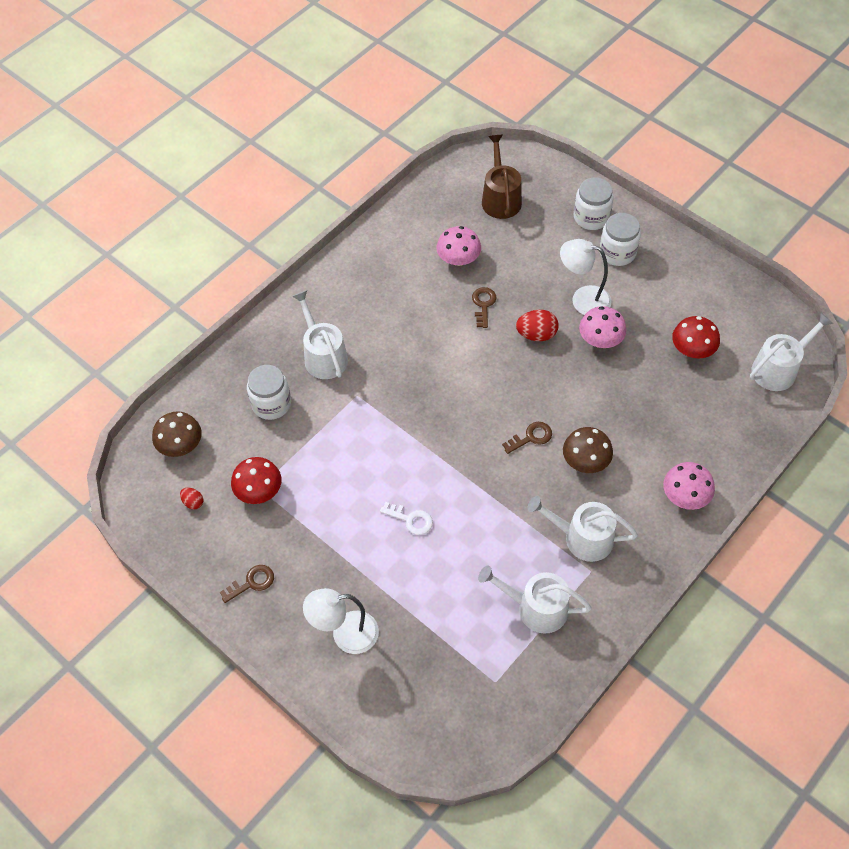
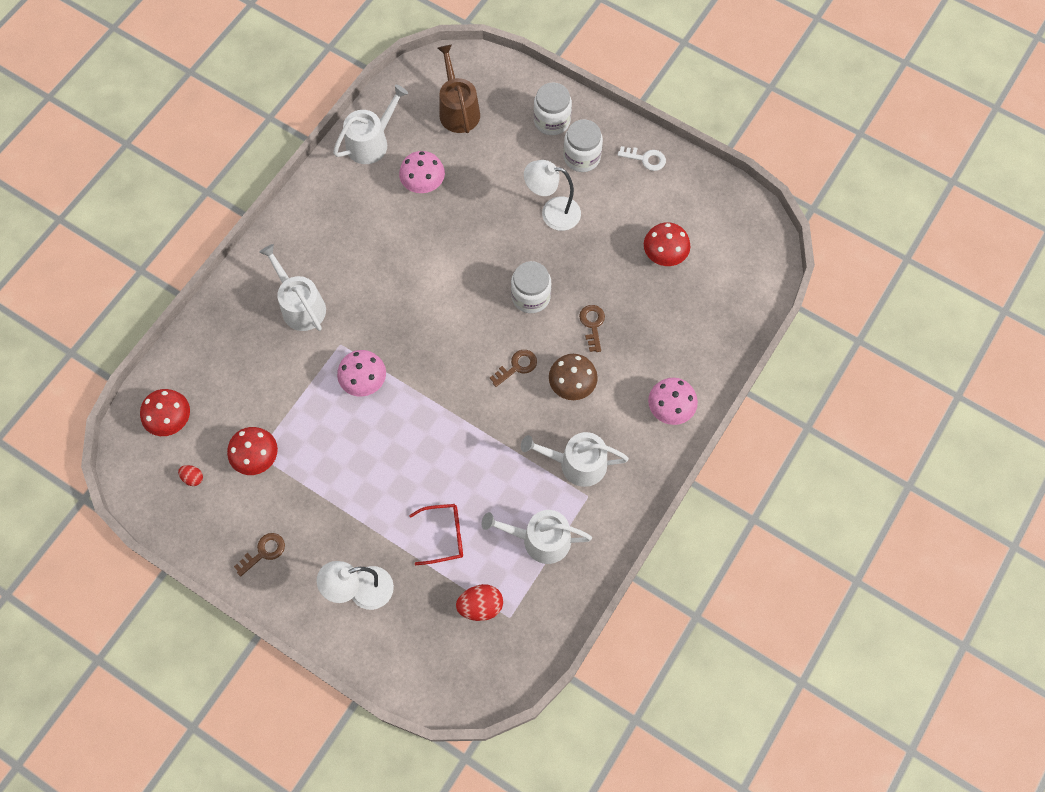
camera: 10 degrees left, 10 degrees up
brown mushroom [152,411,202,457] -> red mushroom [140,389,190,436]
white jar [247,365,291,420] -> white jar moved to [511,261,551,313]
white key [380,502,433,535] -> white key moved to [618,146,666,171]
brown key [472,287,496,328] -> brown key moved to [579,305,605,352]
red egg [516,310,559,341] -> red egg moved to [456,584,503,621]
pink mushroom [579,306,627,348] -> pink mushroom moved to [337,350,386,396]
white watering can [750,313,833,391] -> white watering can moved to [333,85,408,164]
none -> red glasses [409,504,463,565]

